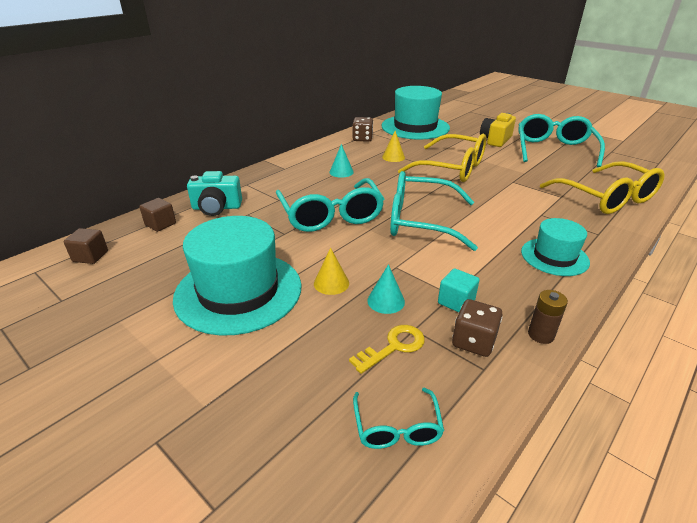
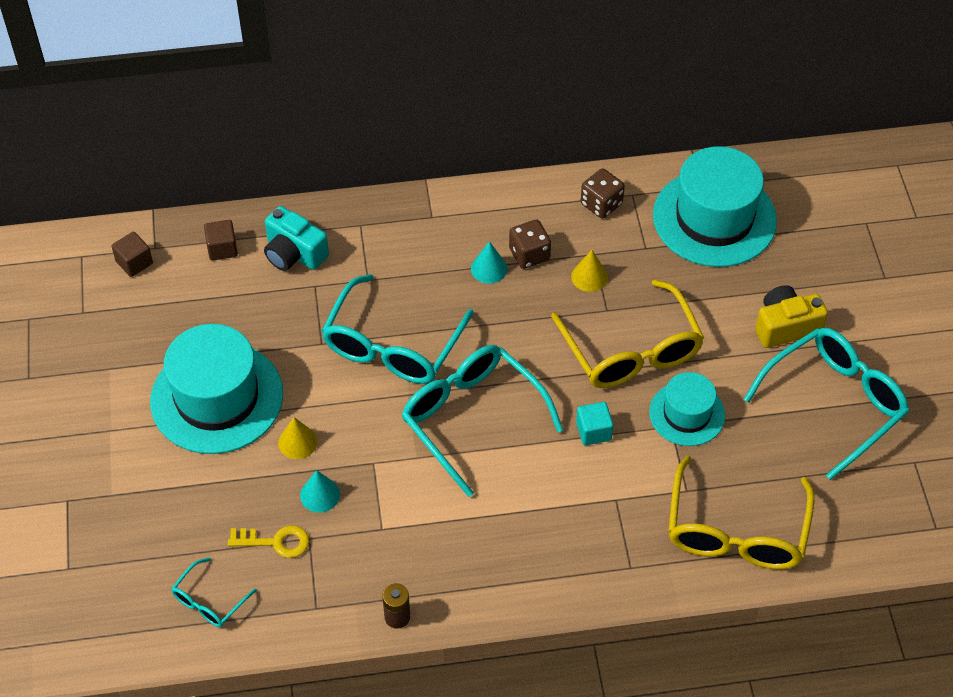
camera: 40 degrees right, 20 degrees up
turquoise cube [438,268,479,312] -> turquoise cube moved to [576,402,613,446]
brown dice [452,299,503,357] -> brown dice moved to [509,220,551,269]
turquoise hat [521,218,590,276] -> turquoise hat moved to [649,372,725,446]

